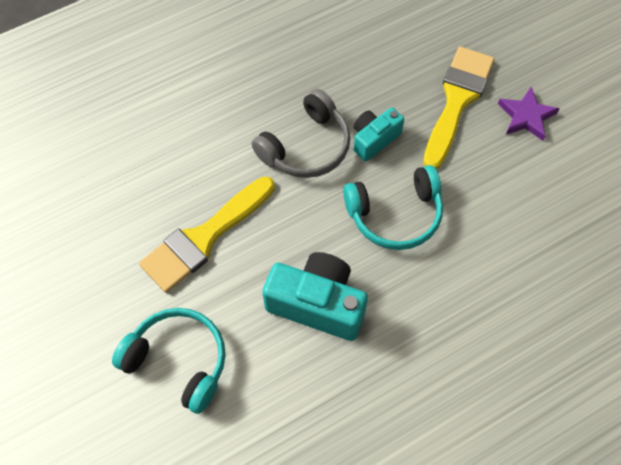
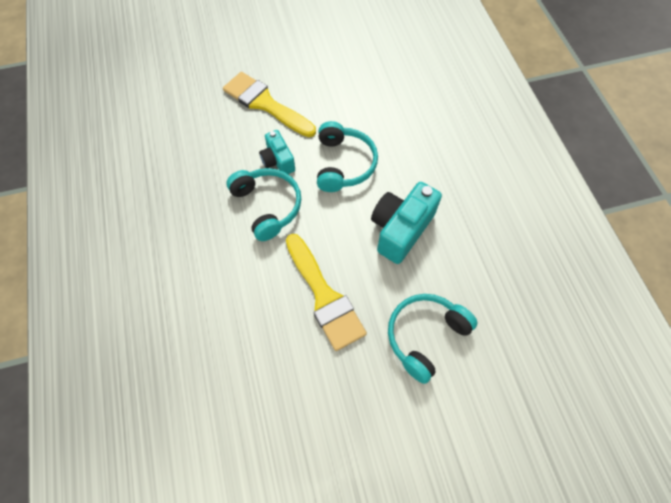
camera: 75 degrees left, 0 degrees up
grey headphones [252,89,350,178] -> turquoise headphones [226,168,301,241]
purple star [498,87,559,141] -> none

